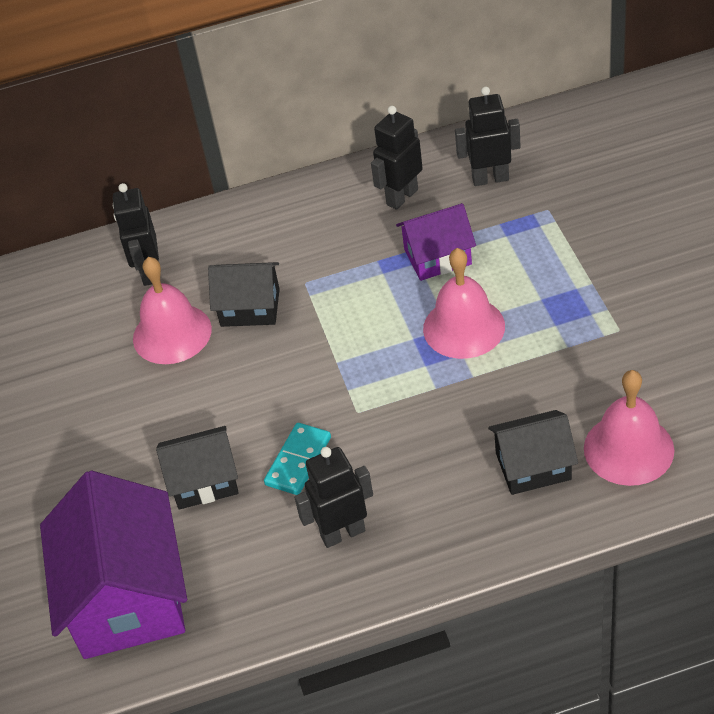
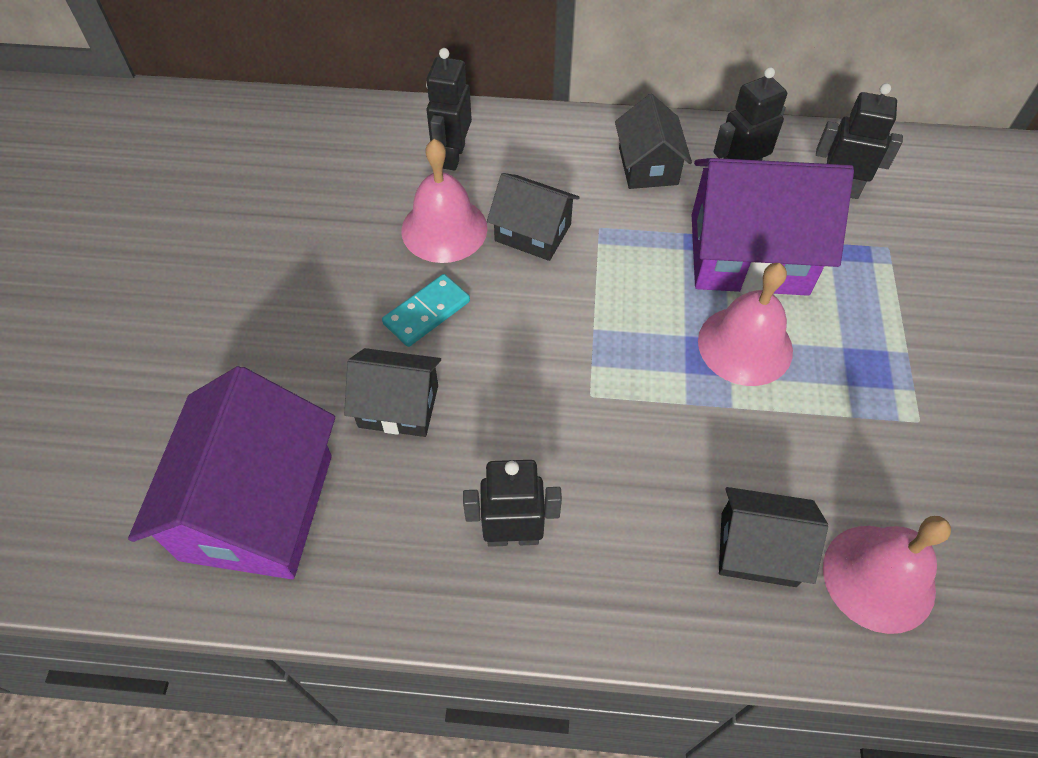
camera: 15 degrees right, 10 degrees up
turquoise domino [264,423,331,495] -> turquoise domino moved to [382,274,470,347]
purple house [396,203,476,281] -> purple house [692,158,854,296], size x1.80
none -> black house [615,94,692,189]

